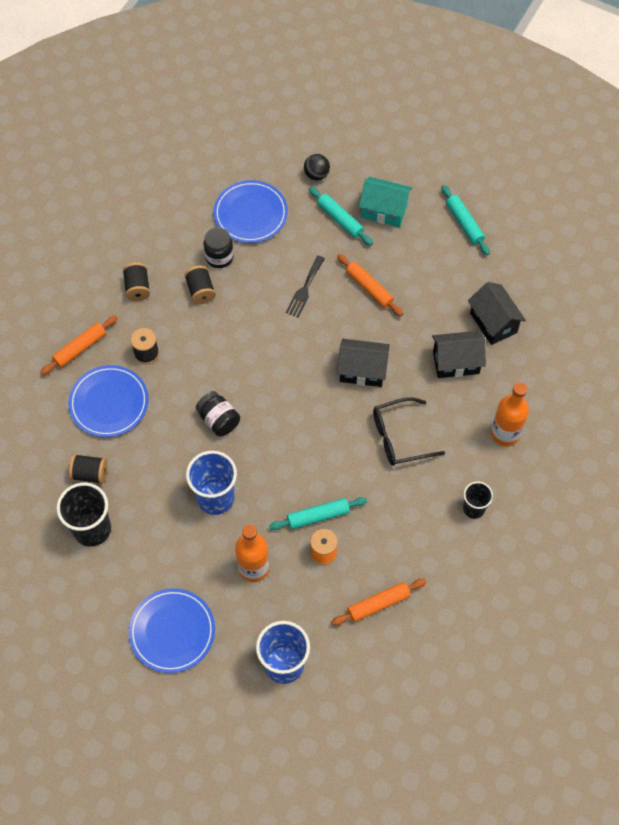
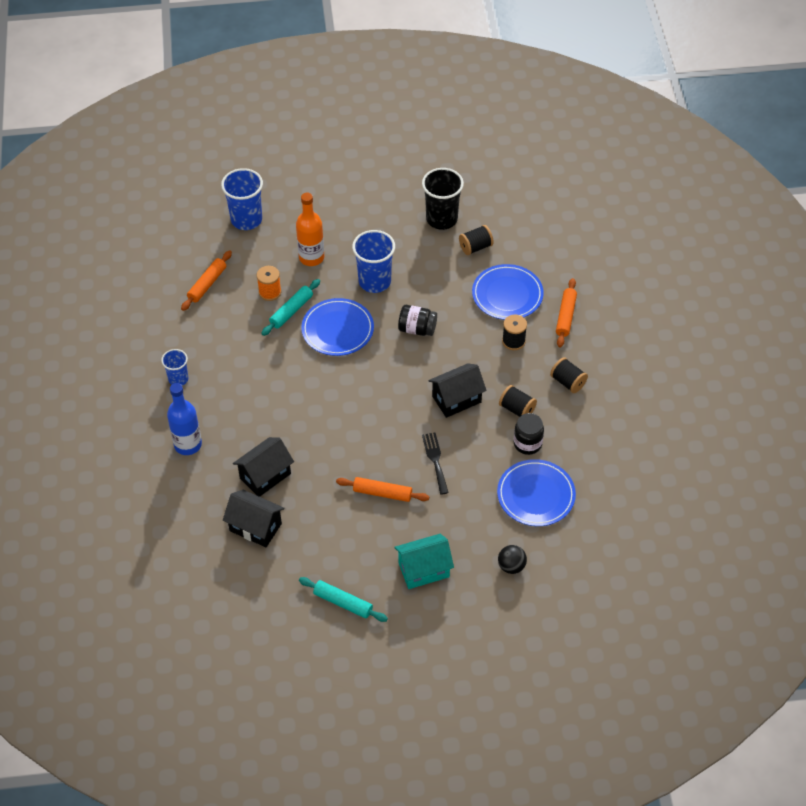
camera: 145 degrees right, 10 degrees down
blue plate [128,588,215,673] -> blue plate moved to [301,298,374,356]
turquoise rolling pin [309,187,373,246] -> none
black house [337,339,390,387] -> black house moved to [428,363,487,418]
black glasses [373,397,445,466] -> none
black cup [463,481,493,519] -> blue cup [161,349,188,386]
orange bottle [491,382,529,446] -> blue bottle [167,383,202,455]

